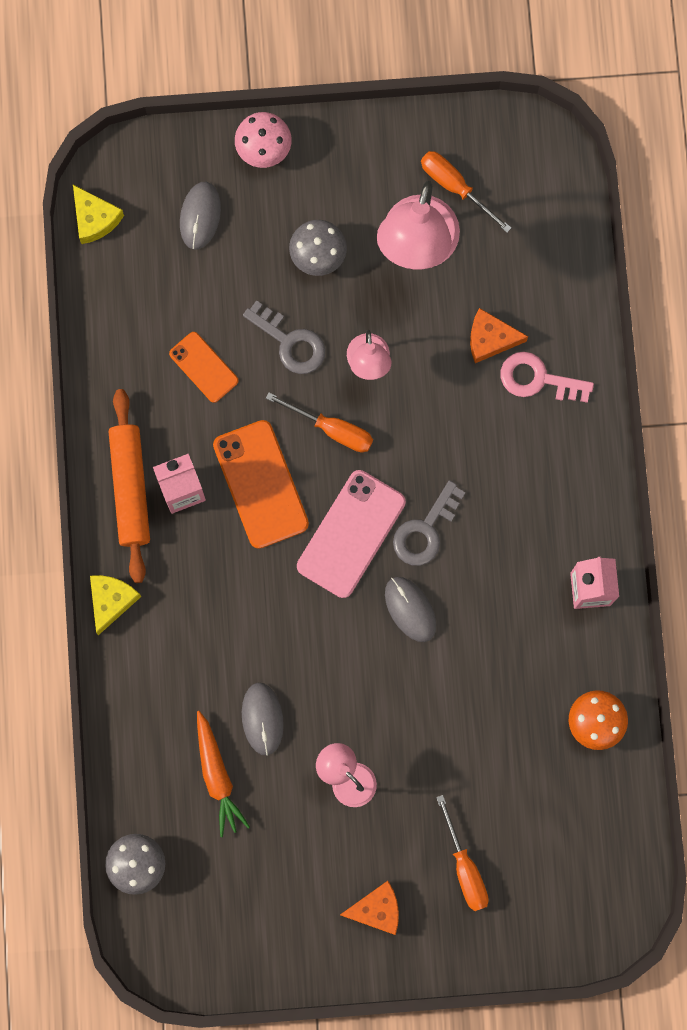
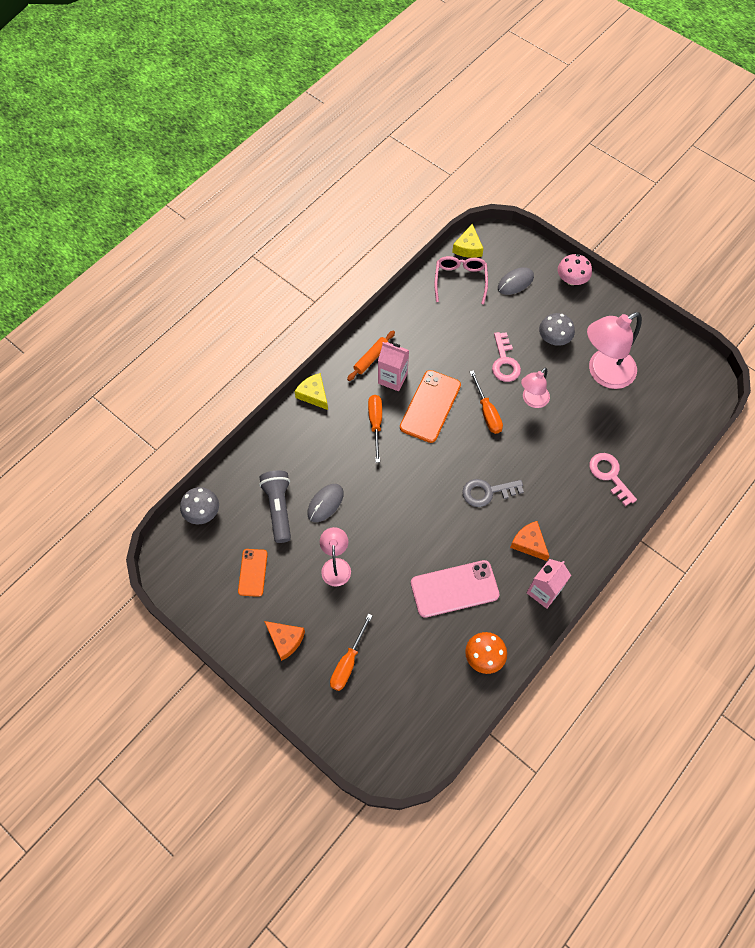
camera: 45 degrees right, 15 degrees down
yellow cheese [90,575,141,635] -> yellow cheese turned 105 degrees counterclockwise [295,373,328,410]
orange rolling pin [109,389,150,583] -> orange rolling pin [347,331,395,381], size x0.61
orange phone [169,332,238,403] -> orange phone moved to [238,549,268,597]
orange carrot [197,711,250,837] -> grey flashlight [259,470,291,543]
grey key [243,300,326,374] -> pink key [492,332,521,382]
pink phone [297,470,406,598] -> pink phone moved to [411,560,499,618]
grey mouse [385,577,436,642] -> none
orange screwdriver [421,151,511,233] -> orange screwdriver moved to [368,395,382,463]
orange cheese [470,308,528,363] -> orange cheese moved to [510,521,549,561]
none -> pink glasses [435,256,488,304]

